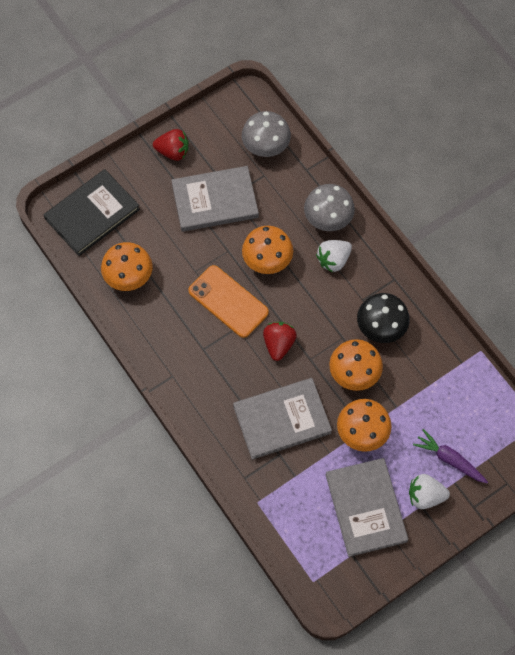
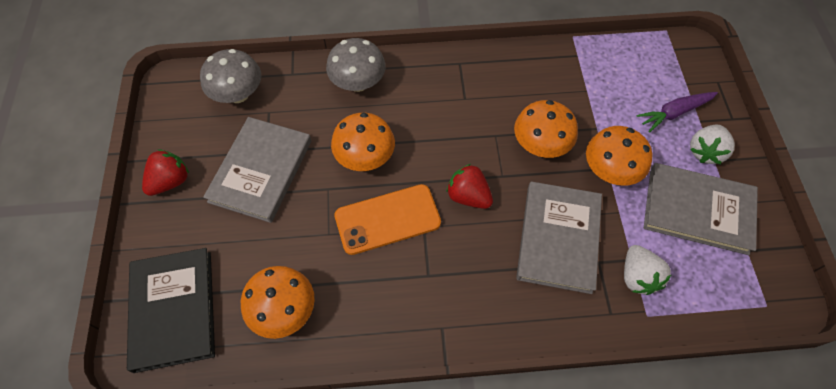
camera: 60 degrees left, 5 degrees down
white strawberry [316,240,352,273] -> white strawberry moved to [624,245,671,295]
black mushroom [357,293,410,343] -> none

